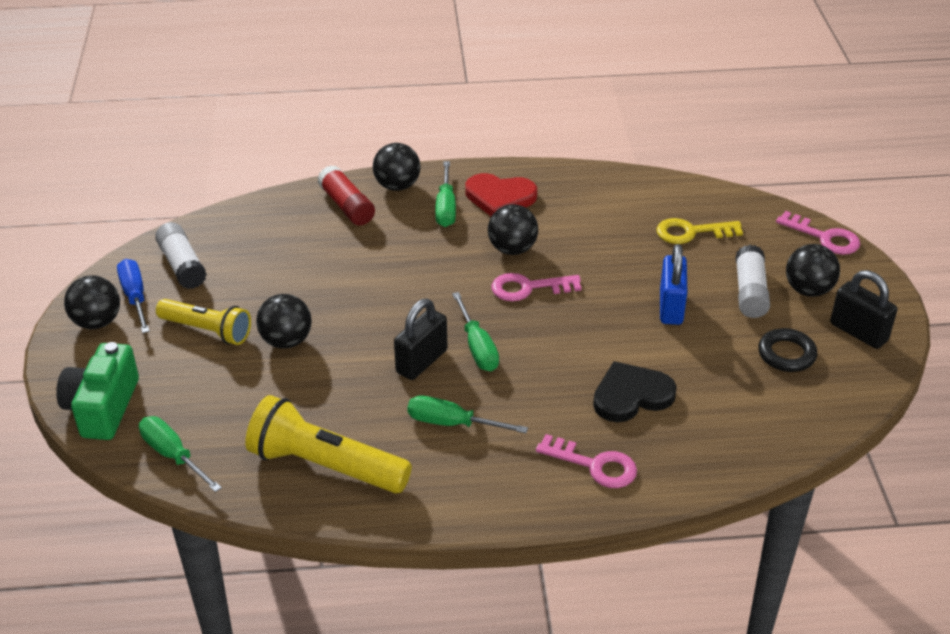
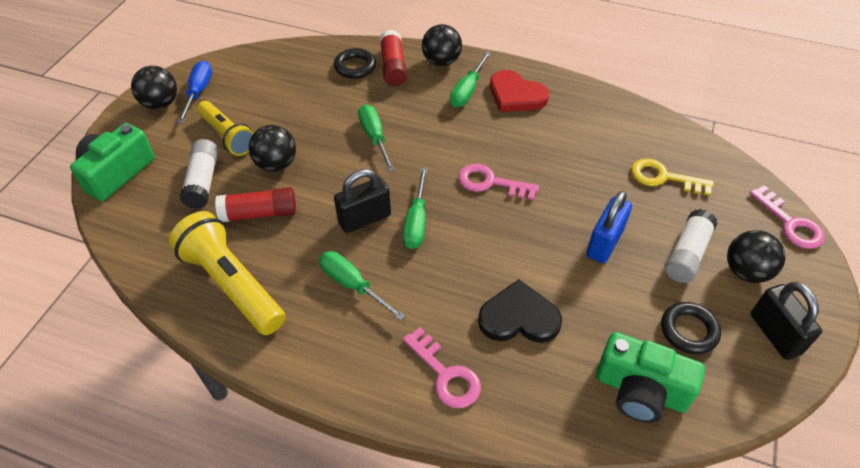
camera: 25 degrees right, 10 degrees up
green screwdriver [139,416,222,492] -> green screwdriver moved to [358,105,395,172]
white glue stick [155,222,207,289] -> white glue stick moved to [180,139,219,209]
black ball [488,204,538,255] -> none
none -> red glue stick [215,187,296,222]
none -> black ring [334,48,376,79]
none -> green camera [596,332,705,423]

